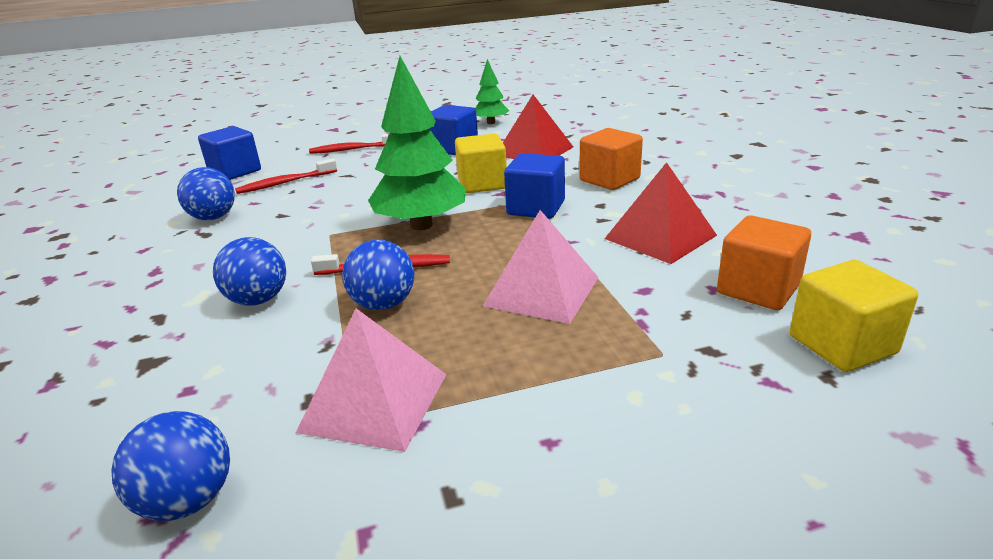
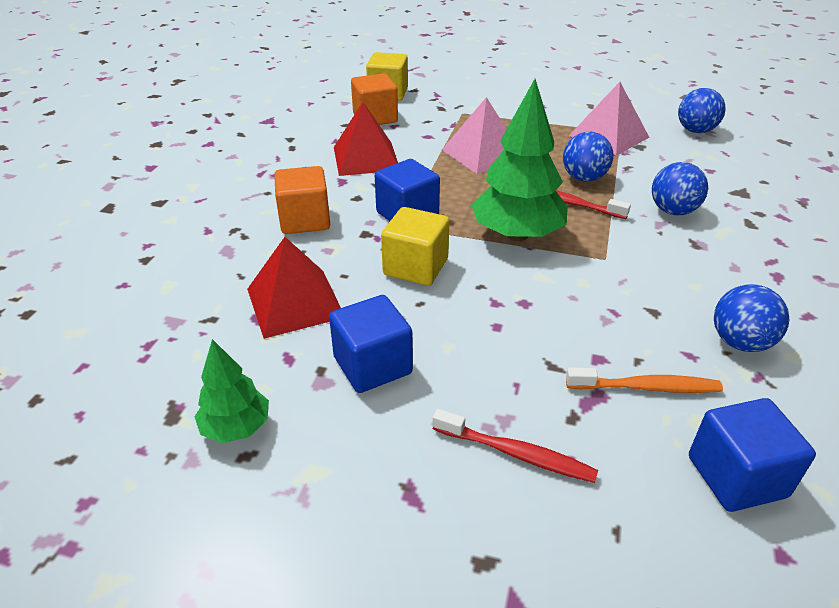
camera: 150 degrees left, 10 degrees up
red toothbrush [235,158,337,194] -> orange toothbrush [566,367,723,393]

